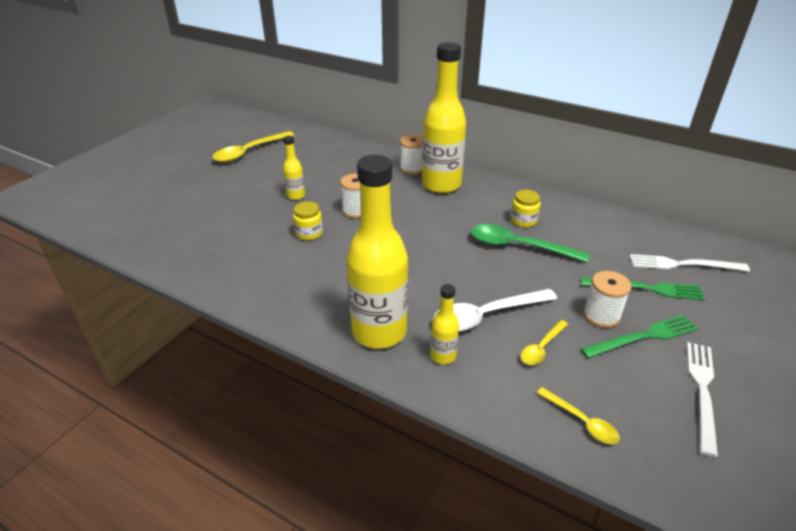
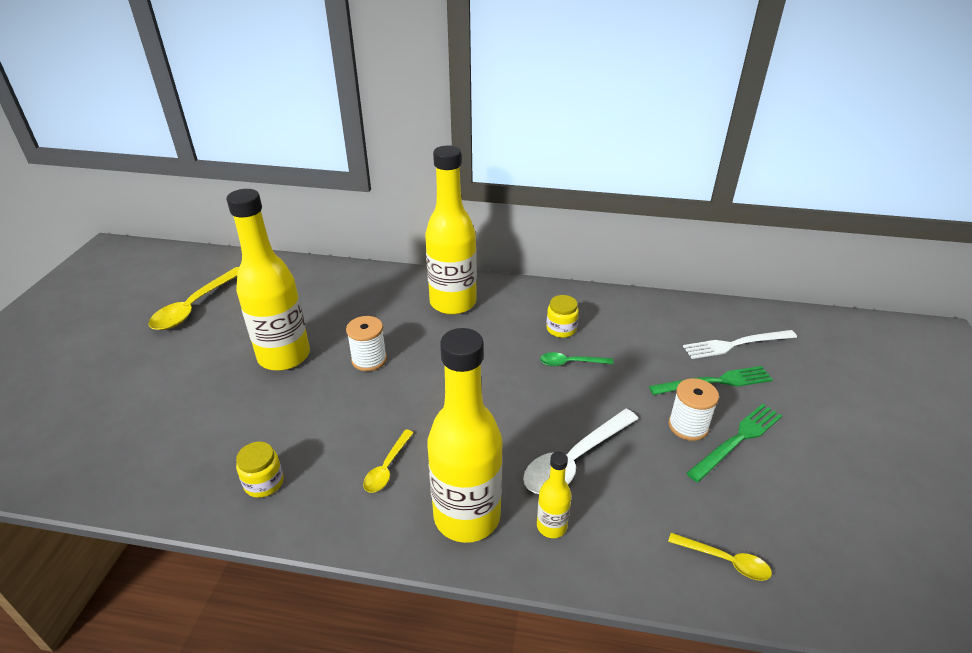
camera: 20 degrees left, 0 degrees up
yellow bottle [283,136,305,200] -> yellow bottle [226,189,310,371], size x2.21
yellow jar [293,202,323,240] -> yellow jar moved to [236,442,284,498]
white spool [400,134,423,175] -> none
green spoon [471,224,590,262] -> green spoon [540,352,614,366], size x0.55
yellow spoon [520,320,568,365] -> yellow spoon moved to [363,429,414,493]
white fork [687,342,718,457] -> none

